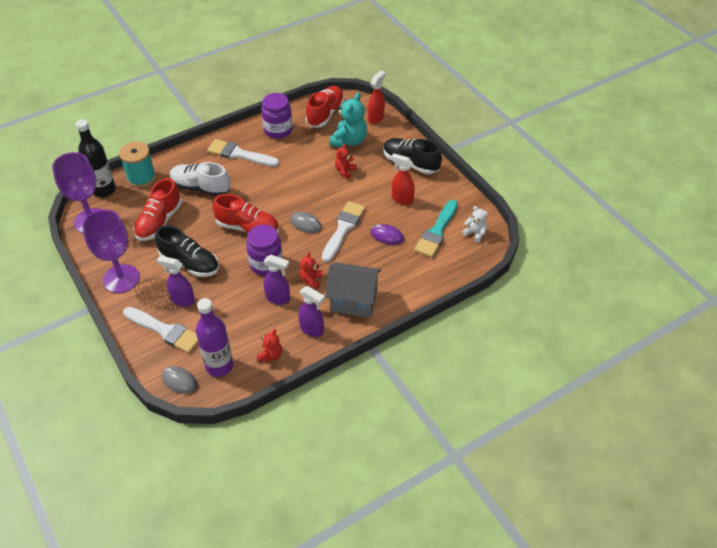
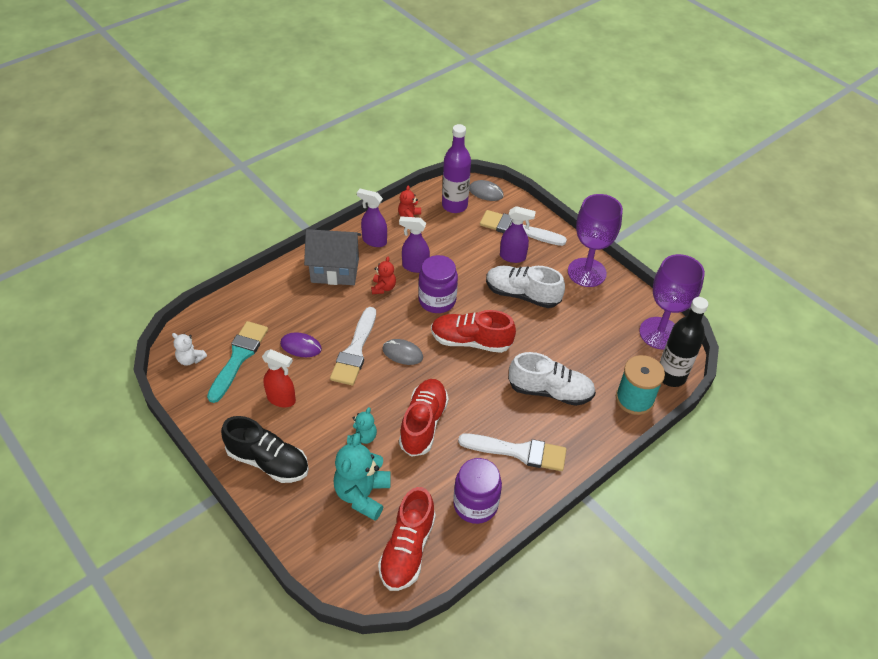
camera: 170 degrees right, 0 degrees up
red shoe [133,178,182,241] -> red shoe moved to [399,379,449,457]
black shoe [155,225,219,277] -> white shoe [486,266,565,308]
red teddy bear [335,144,357,179] -> turquoise teddy bear [347,407,377,444]
red spray bottle [368,71,386,124] -> none

